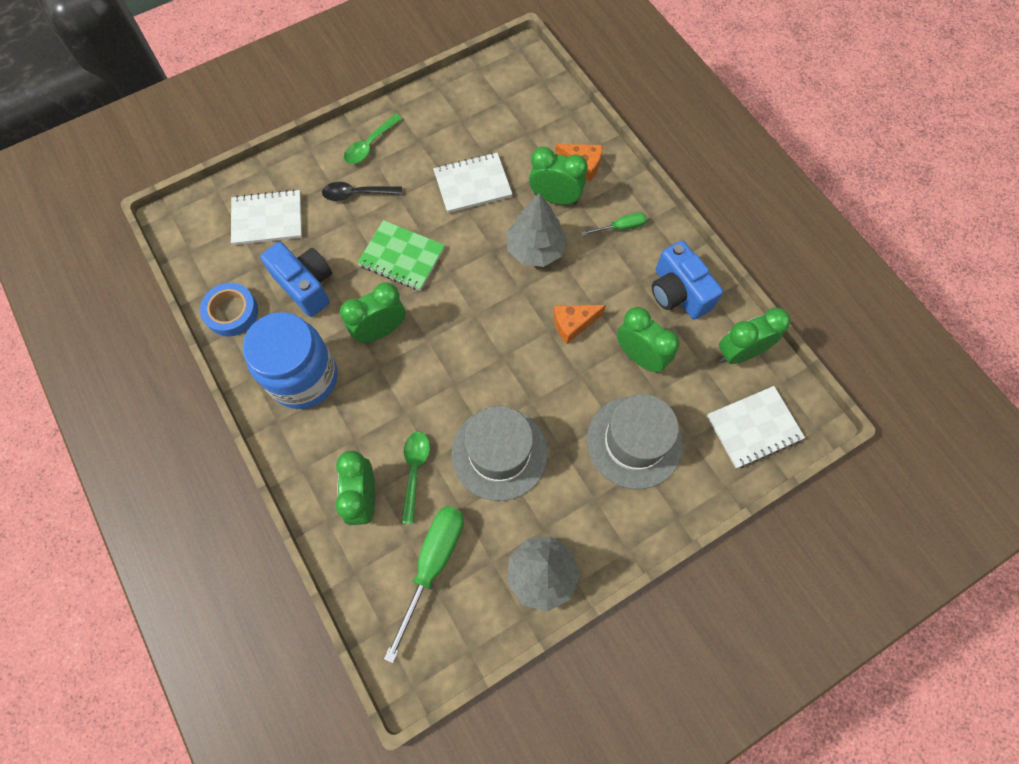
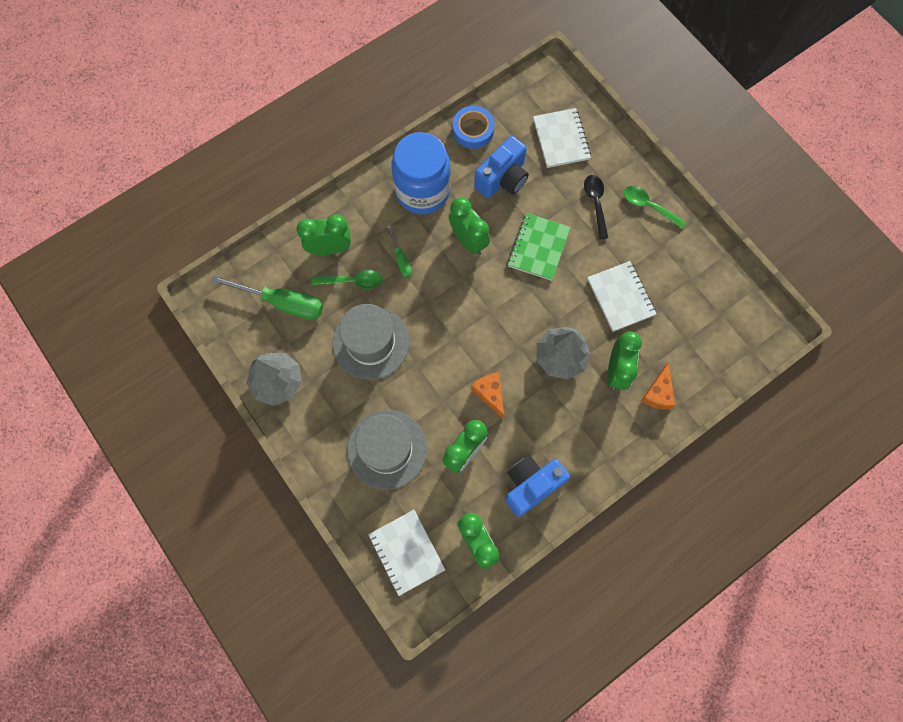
camera: 85 degrees right, 5 degrees up
green screwdriver [581,212,647,236] -> green screwdriver moved to [387,225,412,278]

